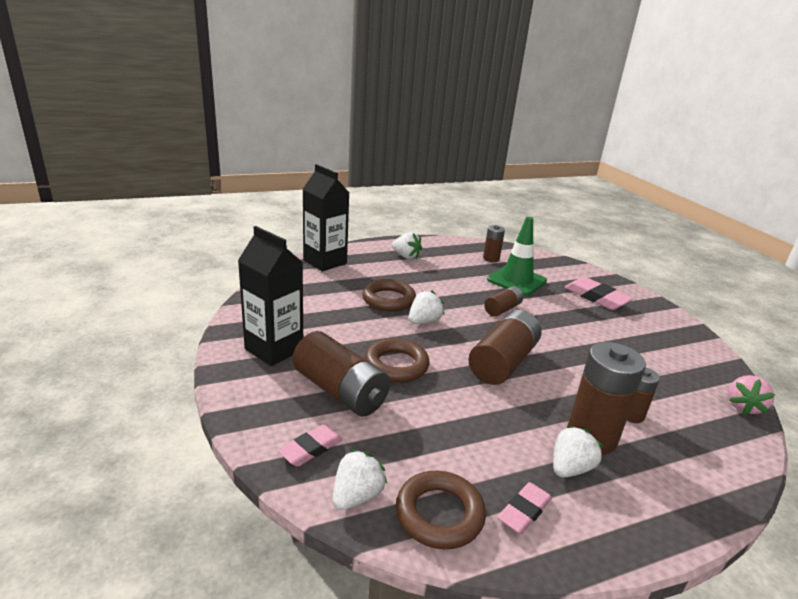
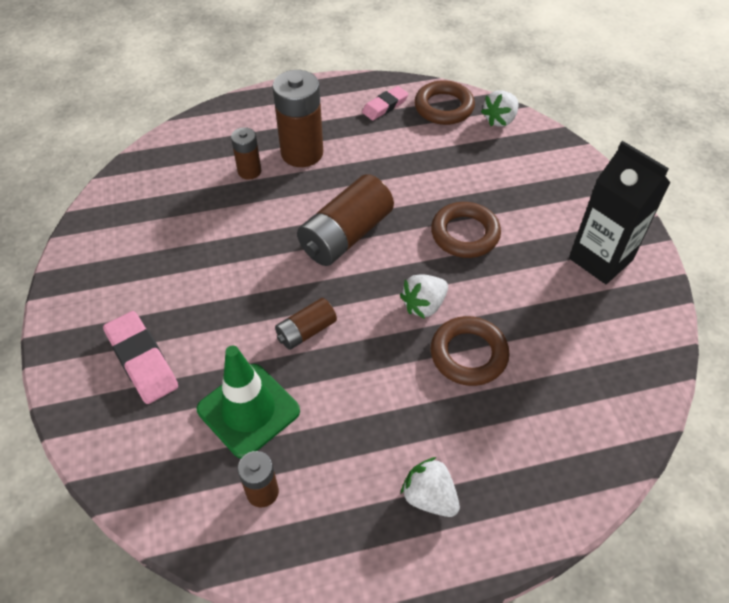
camera: 170 degrees left, 25 degrees up
pink eraser [278,425,343,466] -> none
brown battery [292,331,390,416] -> none
black carton [303,164,349,272] -> none
white strawberry [553,425,603,477] -> none
pink strawberry [728,375,776,415] -> none

